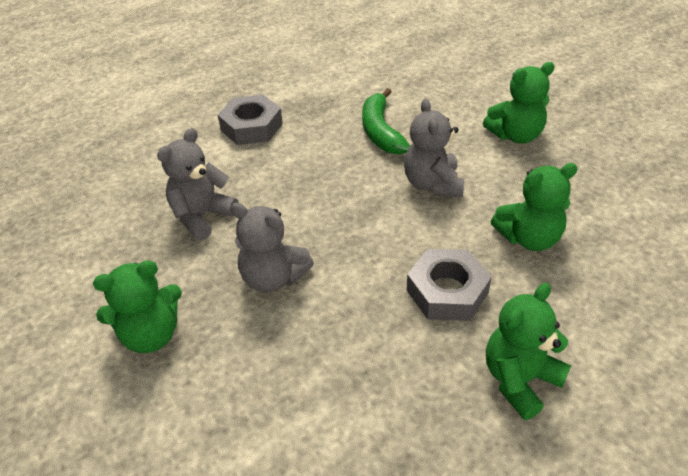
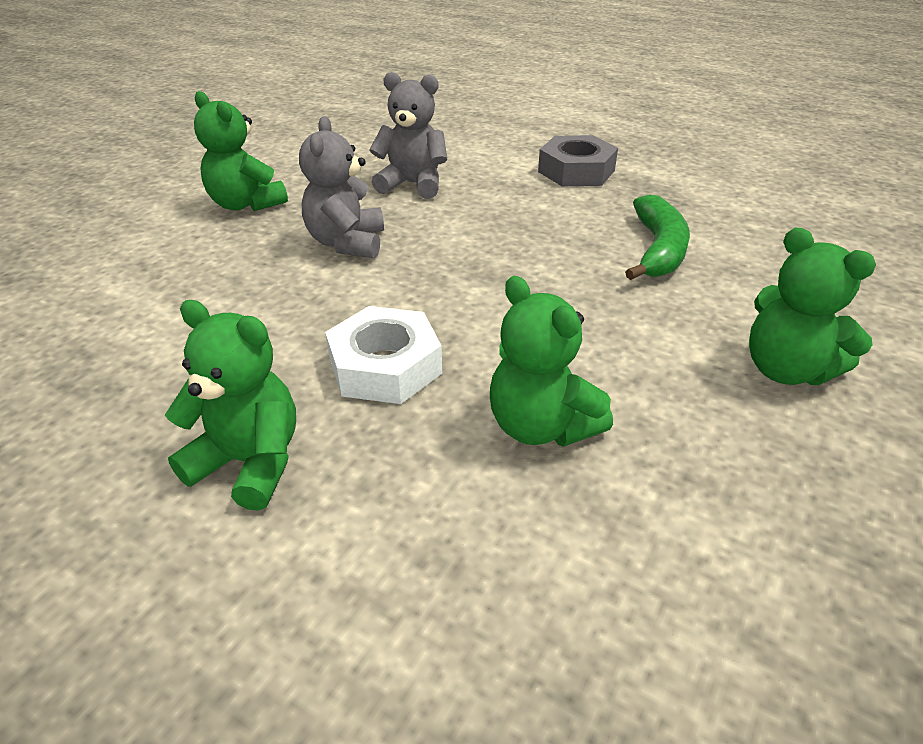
camera: 65 degrees right, 5 degrees down
green banana [362,88,410,155] -> green banana turned 135 degrees clockwise [625,194,690,280]
grey teddy bear [404,99,464,197] -> none
grey nut [407,249,492,321] -> white nut [325,306,442,404]

